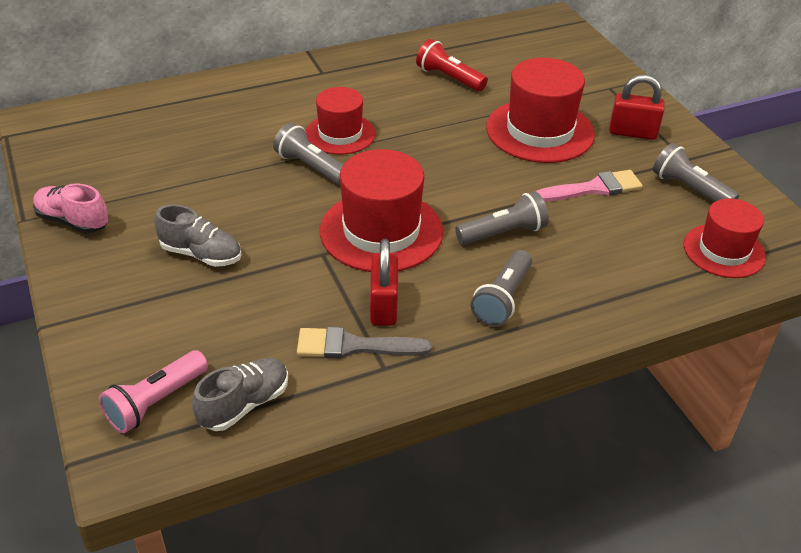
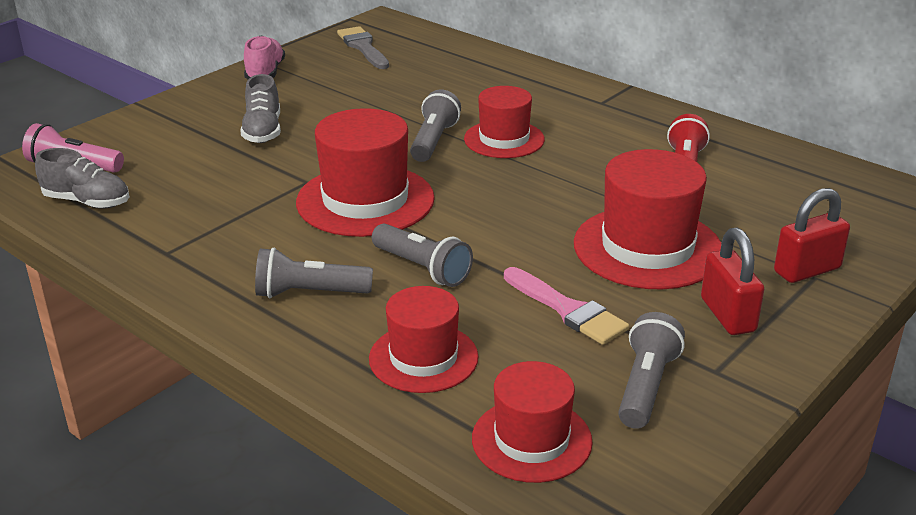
camera: 65 degrees right, 10 degrees down
grey brush [297,327,432,359] -> grey brush moved to [337,26,389,69]
red padlock [370,239,398,326] -> red padlock moved to [774,188,850,283]
none -> red hat [369,286,478,393]

